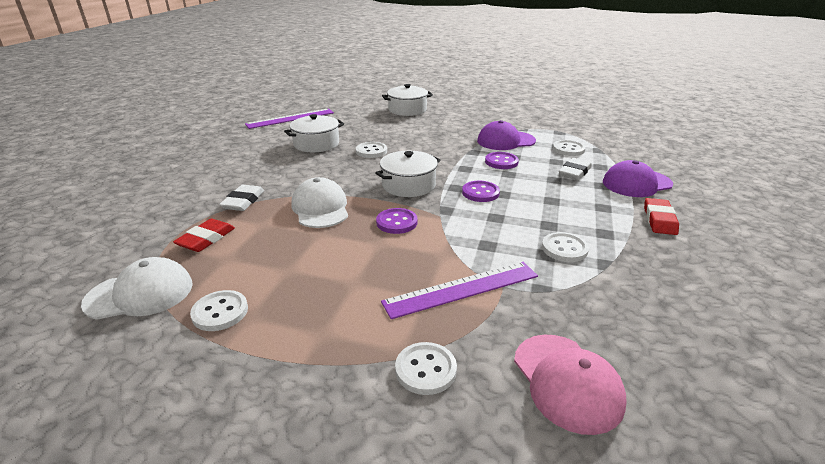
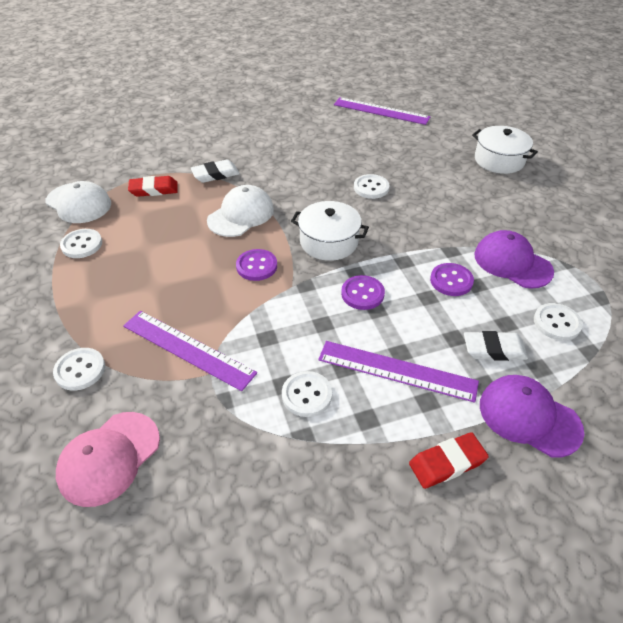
camera: 55 degrees right, 15 degrees up
white pot [284,114,344,152] -> none
none -> purple ruler [318,341,479,403]

